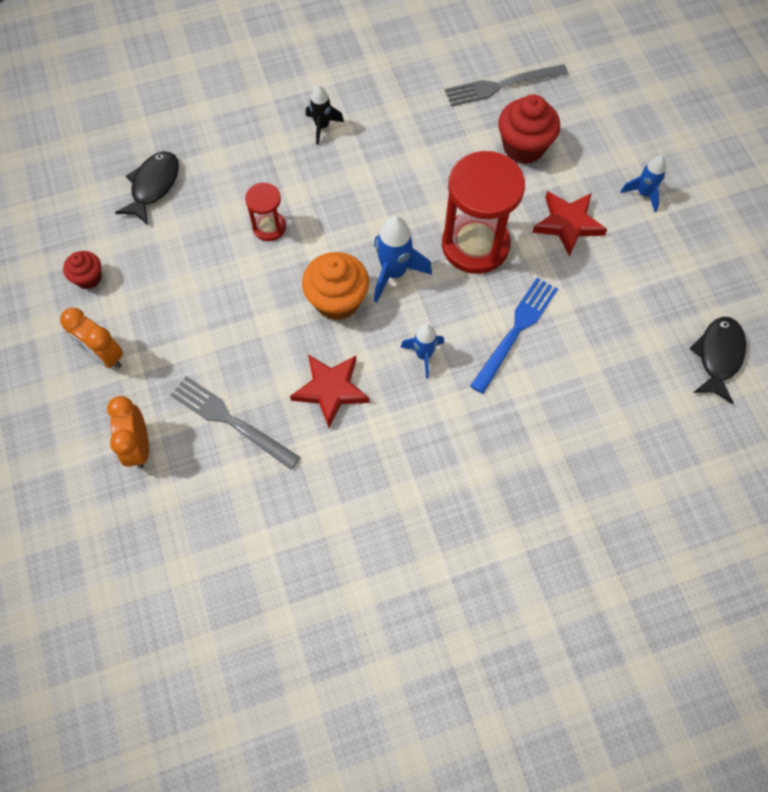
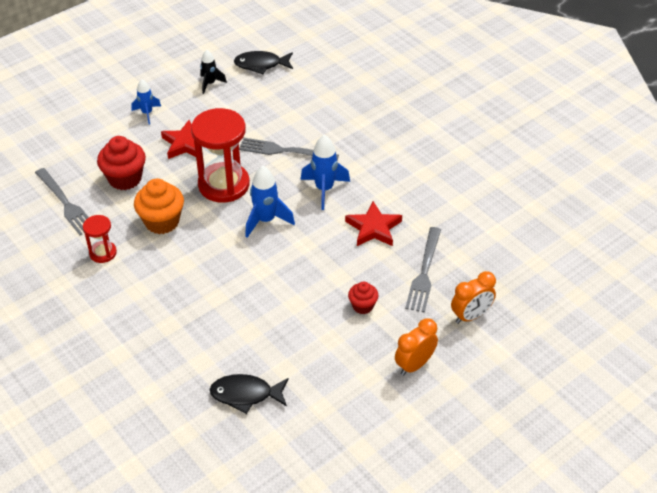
camera: 110 degrees left, 20 degrees down
orange clock [60,308,123,369] -> orange clock turned 150 degrees counterclockwise [395,318,438,376]
red cupcake [63,251,102,289] -> red cupcake moved to [348,282,379,314]
red hourglass [245,183,286,241] -> red hourglass moved to [83,215,117,263]
orange cupcake [302,252,369,321] -> orange cupcake moved to [134,178,184,234]
black rocket [306,85,344,145] -> black rocket moved to [200,50,227,94]
blue rocket [400,324,444,379] -> blue rocket [300,135,350,210], size x1.56
blue fork [470,278,558,394] -> grey fork [239,138,339,160]

